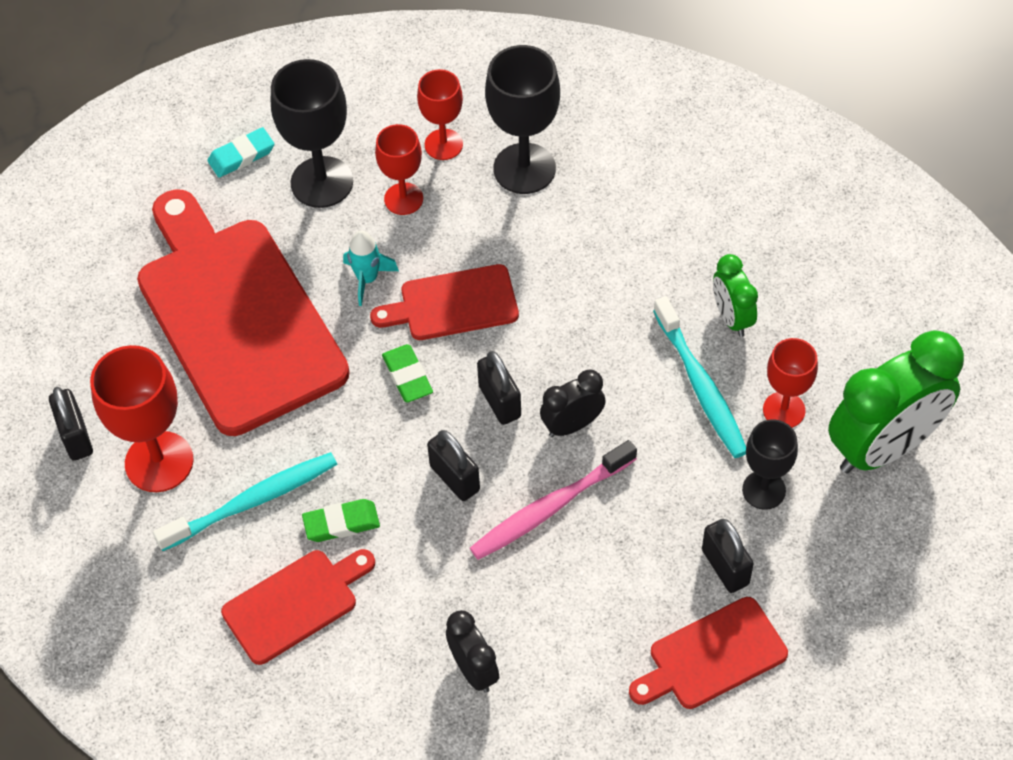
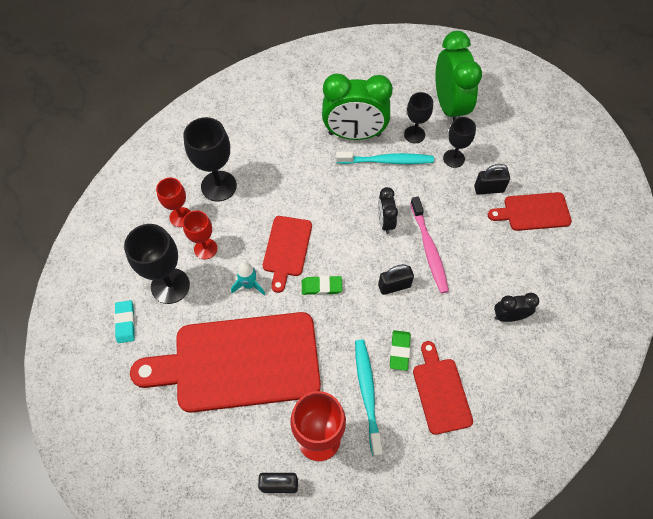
camera: 70 degrees left, 5 degrees up
black padlock [477,351,521,425] -> none
red cutting board [629,597,788,709] -> red cutting board turned 90 degrees clockwise [488,192,572,231]
green clock [713,254,758,337] -> green clock [322,74,393,140], size x1.99
red goblet [763,338,818,428] -> black goblet [404,92,433,143]

